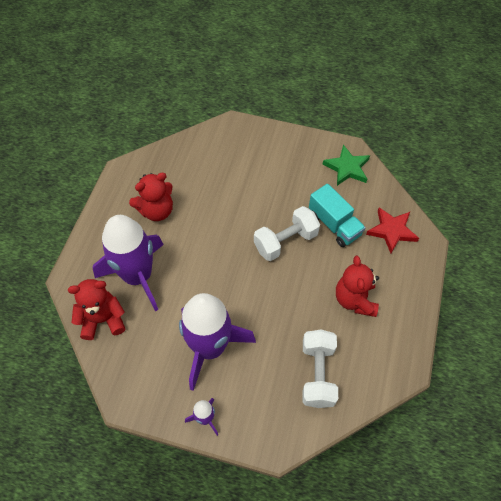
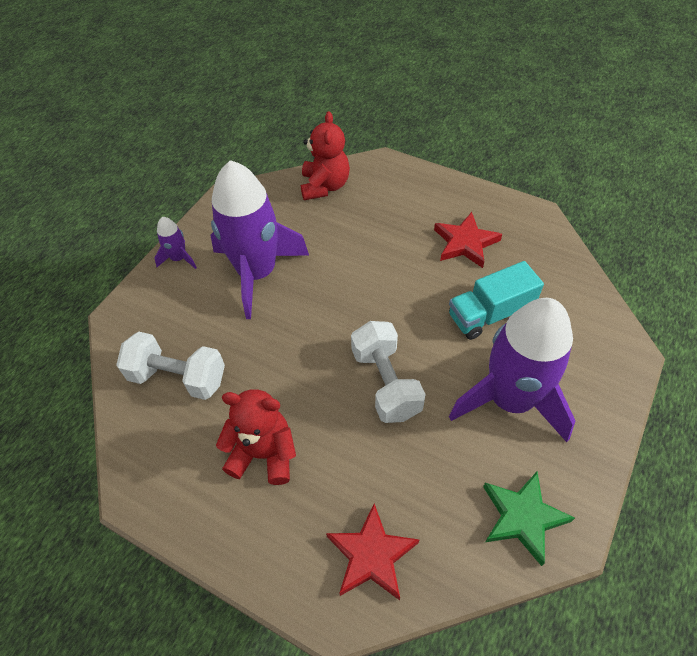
camera: 105 degrees right, 5 degrees down
purple rocket [93,215,164,311] -> purple rocket moved to [449,298,575,442]
red teddy bear [129,173,173,221] -> red star [434,212,502,268]
turquoise truck [309,184,365,247] -> turquoise truck moved to [449,261,544,340]

